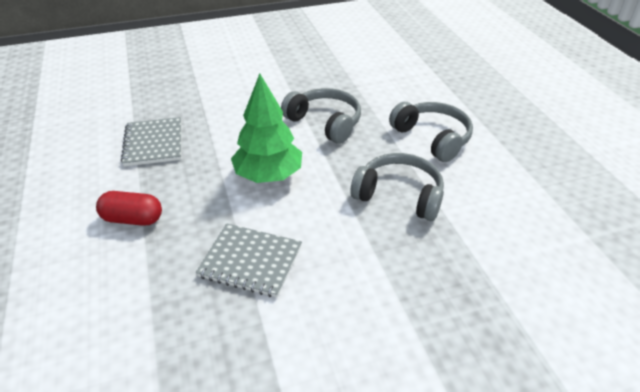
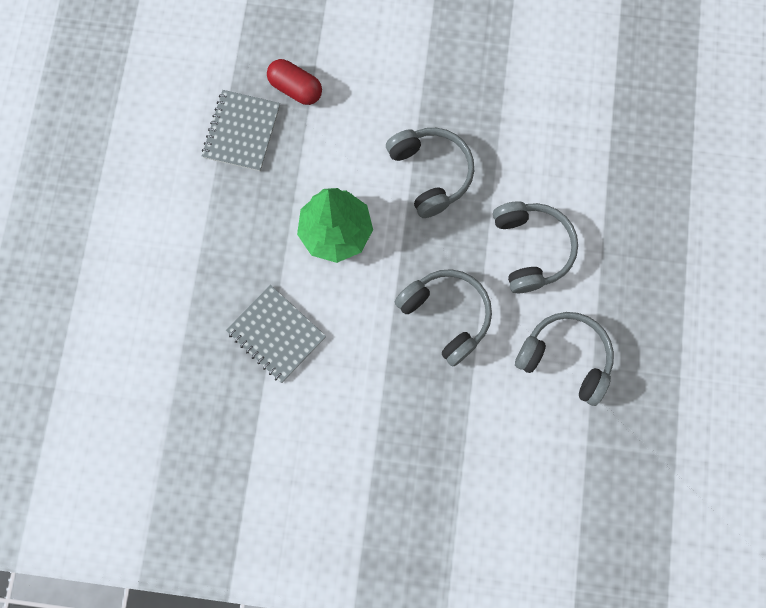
camera: 25 degrees right, 35 degrees up
red capsule [96,191,162,226] -> red capsule moved to [267,59,322,105]
none -> grey headphones [515,312,614,406]

